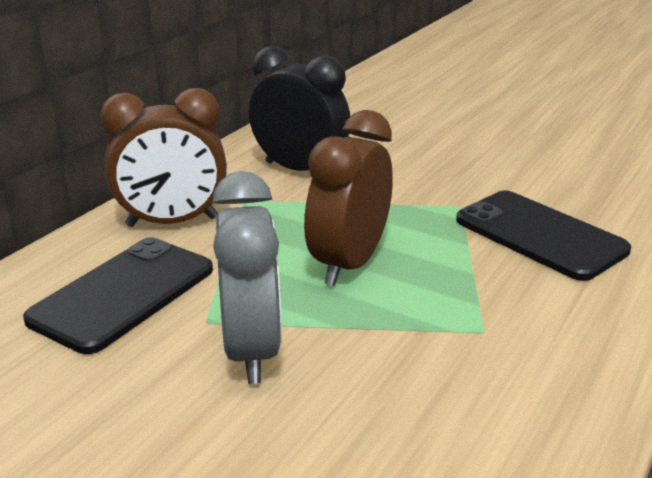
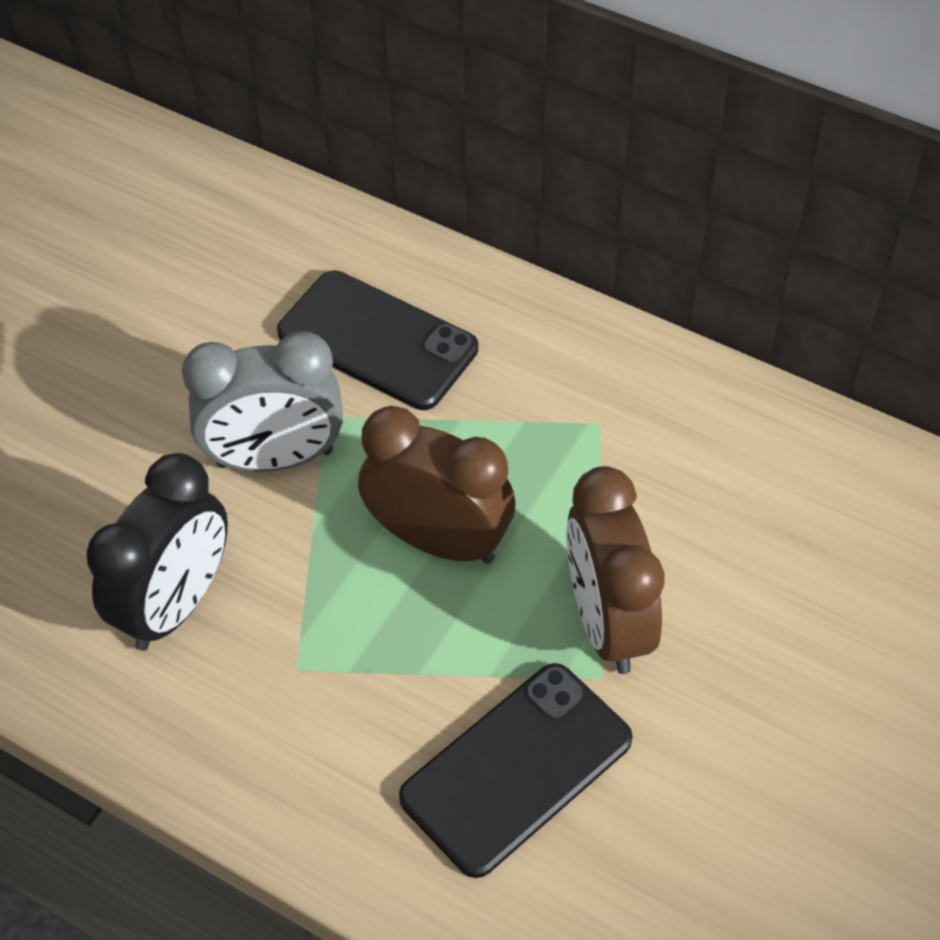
camera: 90 degrees right, 25 degrees up
brown clock [100,88,227,227] -> brown clock moved to [566,466,665,674]
black clock [249,46,350,171] -> black clock moved to [86,453,228,651]

